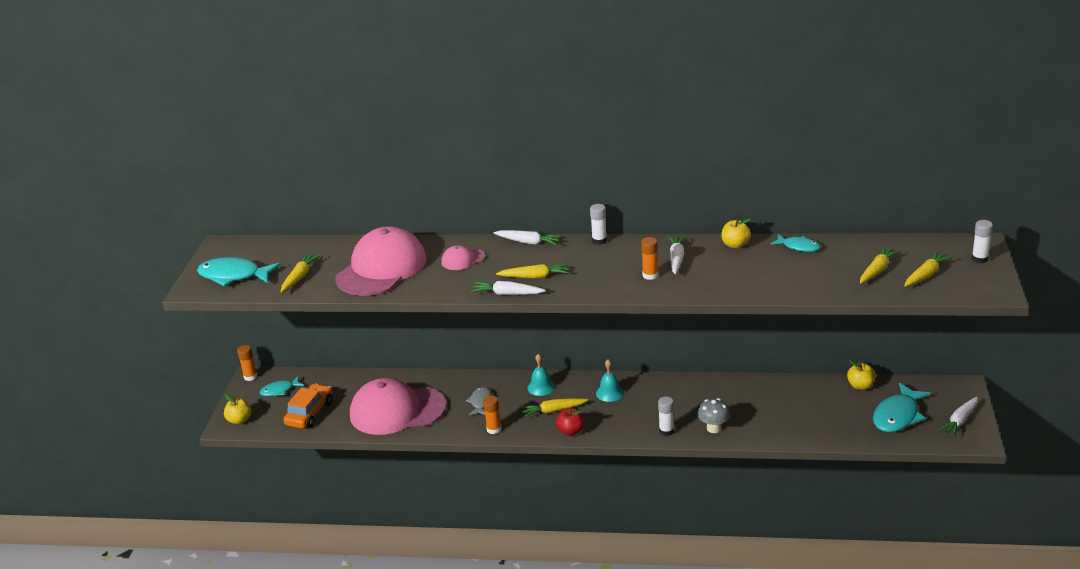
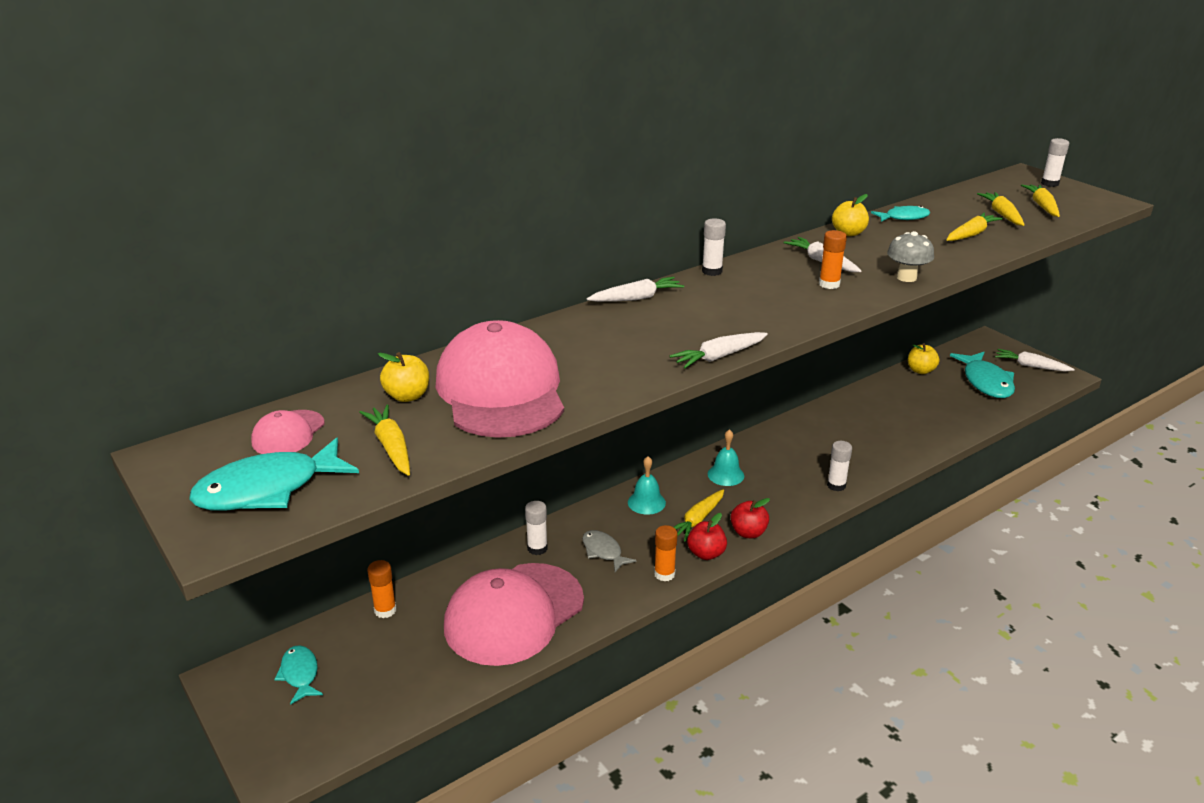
camera: 45 degrees left, 0 degrees up
yellow apple [224,394,251,424] -> yellow apple moved to [378,352,429,402]
orange glue stick [237,345,257,381] -> orange glue stick moved to [367,560,396,618]
turquoise fish [260,376,304,396] -> turquoise fish turned 135 degrees clockwise [274,645,323,705]
orange car [283,384,332,428] -> none
pink cap [441,245,485,270] -> pink cap moved to [251,410,325,454]
yellow carrot [496,264,569,279] -> yellow carrot moved to [947,213,1003,241]
grey mushroom [698,398,730,433] -> grey mushroom moved to [887,231,934,282]
white carrot [939,397,978,437] -> white carrot turned 120 degrees clockwise [995,349,1075,371]
none -> white glue stick [525,501,548,555]
none -> red apple [687,513,727,560]

